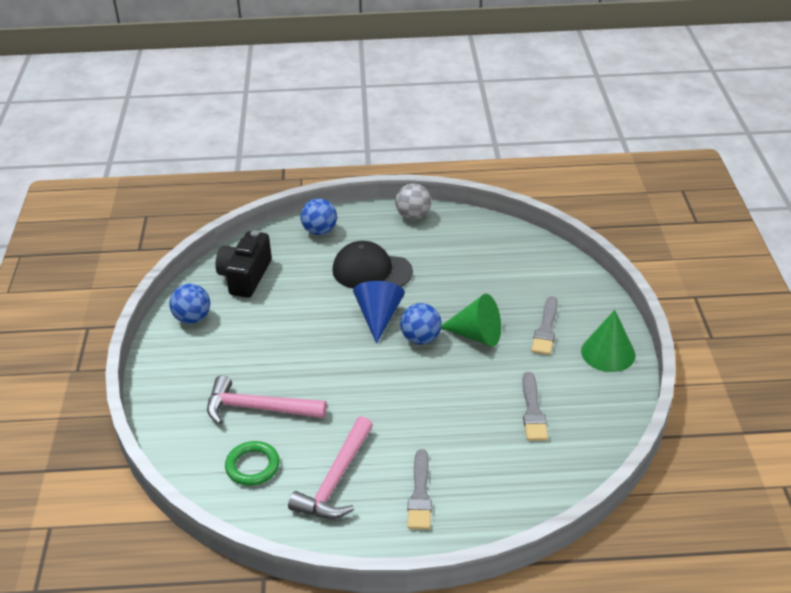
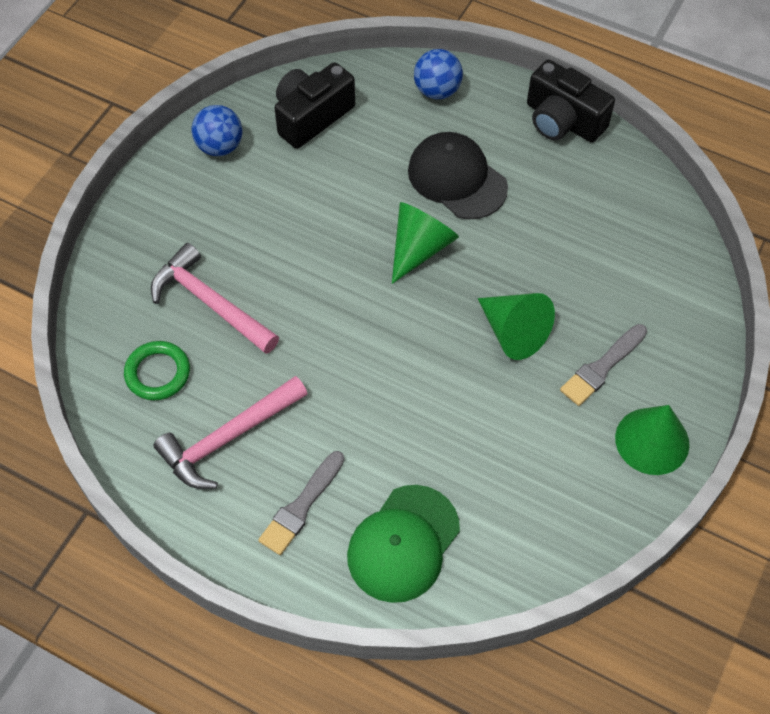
camera: 30 degrees right, 20 degrees up
blue cone [353,281,405,344] -> green cone [392,202,459,284]
grey ball [395,184,431,220] -> black camera [527,60,615,143]
blue ball [400,303,442,344] -> none
grey brush [523,372,548,441] -> none
none -> green cap [347,485,460,603]

